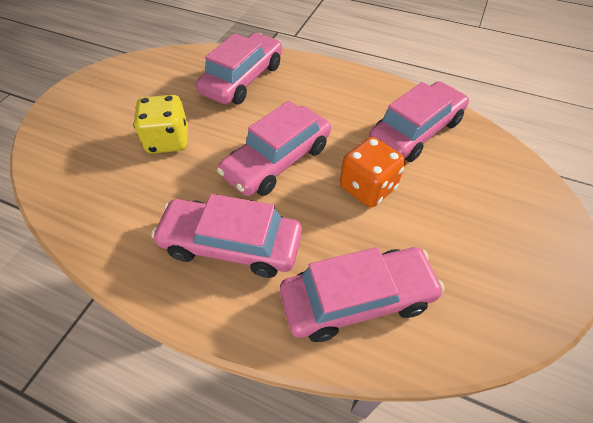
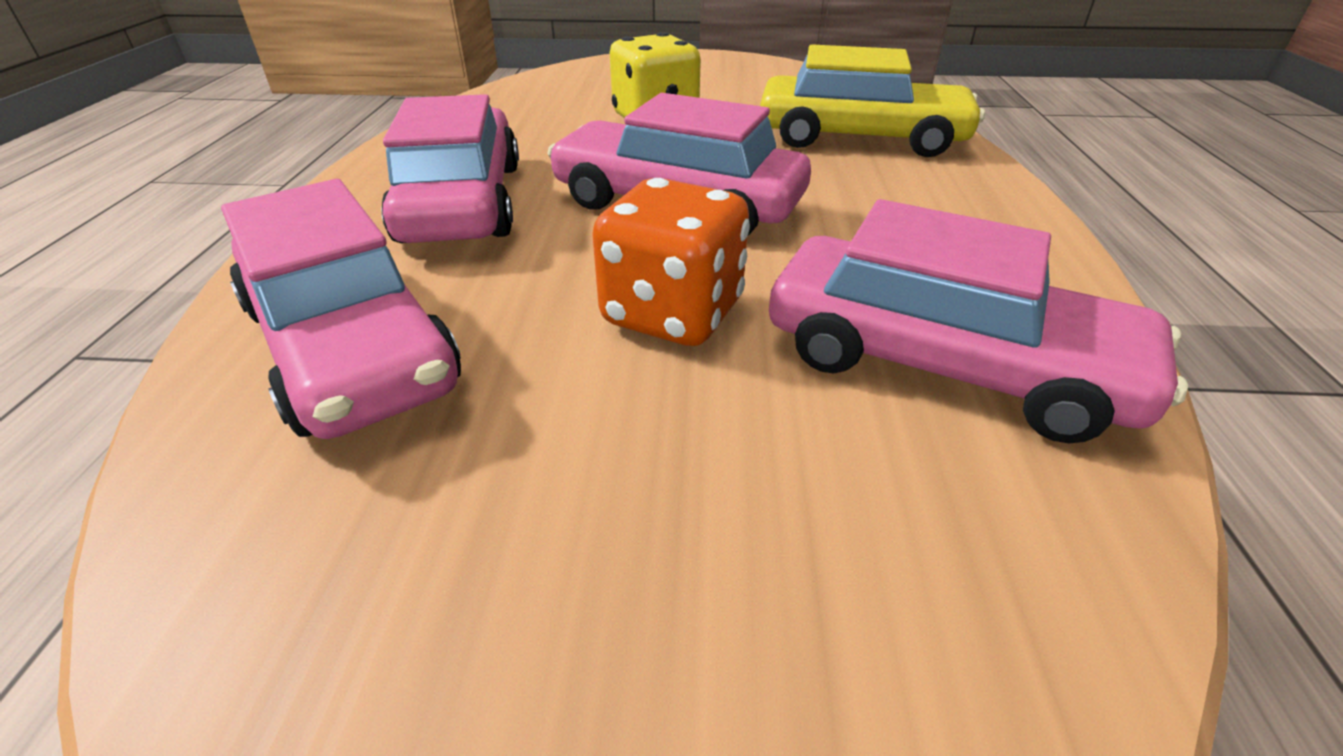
camera: 70 degrees right, 15 degrees down
pink car [196,33,282,105] -> yellow car [760,44,985,157]

